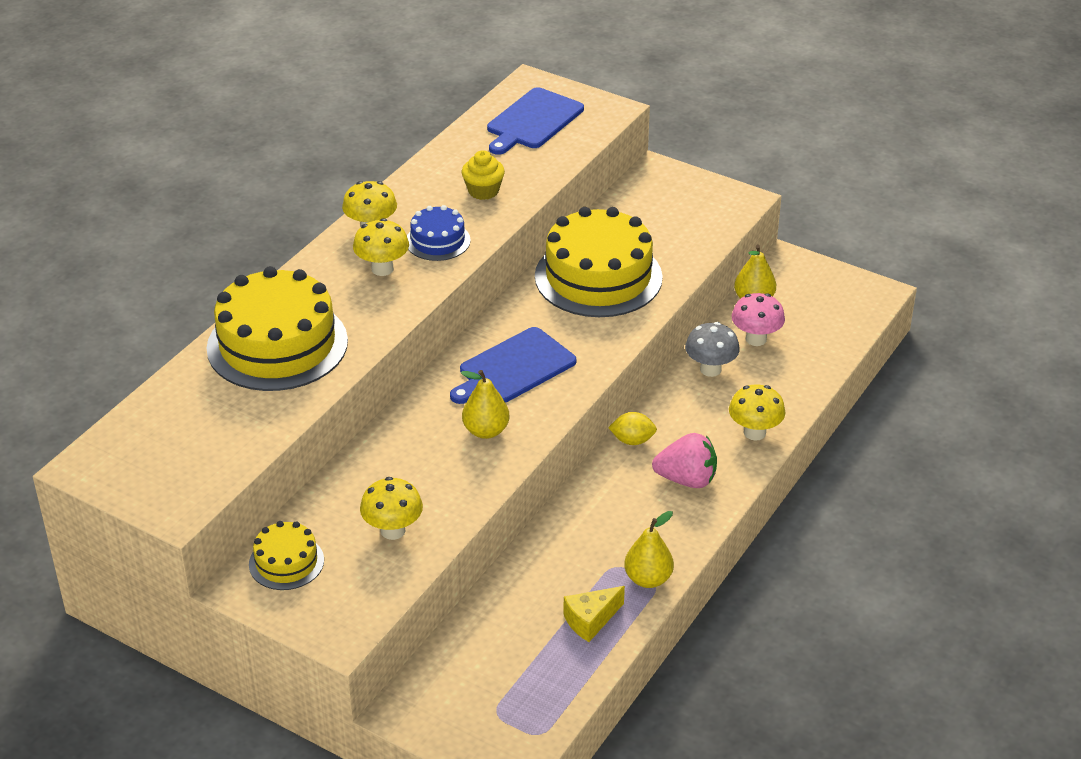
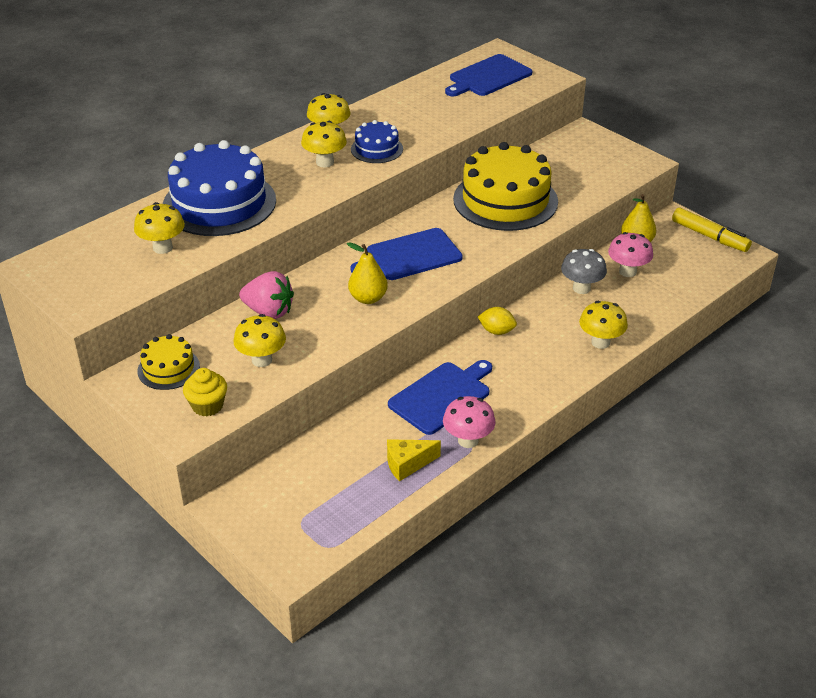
camera: 15 degrees right, 0 degrees up
yellow cake [207,266,348,391] -> blue cake [163,140,276,236]
yellow cupcake [462,150,505,200] -> yellow cupcake moved to [183,368,227,416]
yellow pear [624,511,674,588] -> pink mushroom [443,396,496,448]
pink strawberry [652,433,717,488] -> pink strawberry moved to [239,271,294,319]
none -> yellow mushroom [134,202,185,254]
none -> blue cutting board [388,360,492,435]
none -> yellow marker [672,208,752,252]

